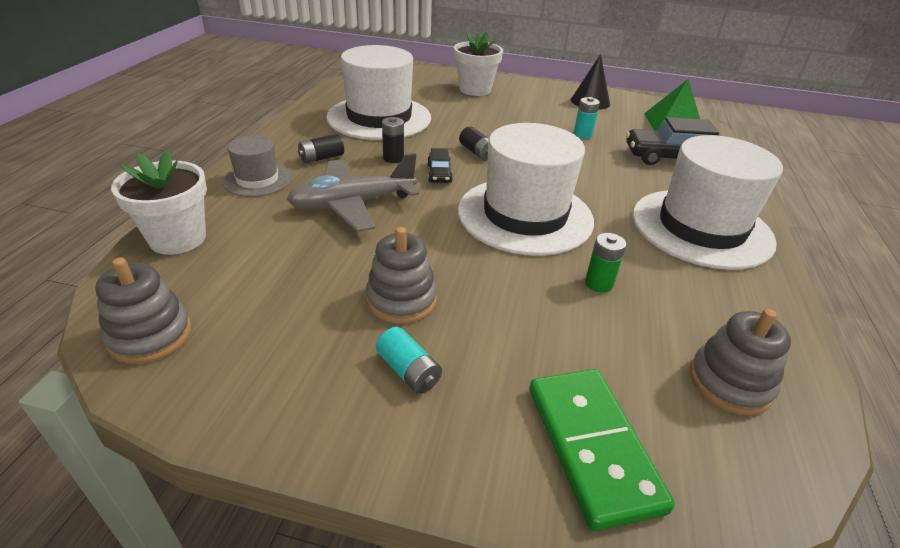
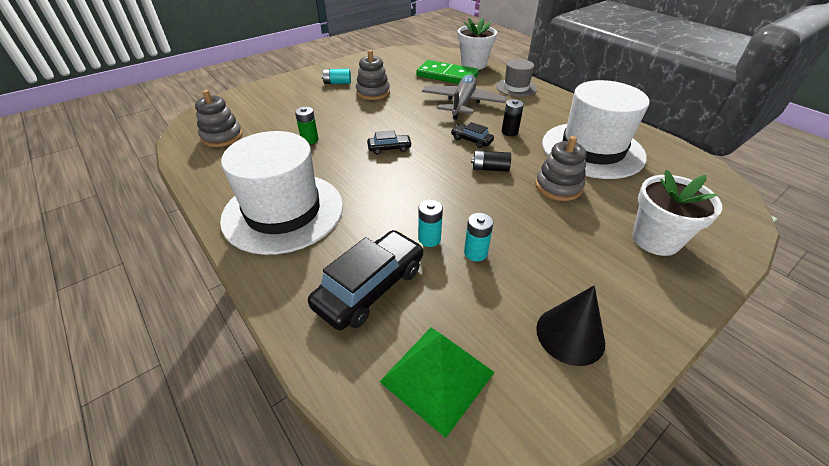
camera: 130 degrees right, 5 degrees up
grey stacking toy [95,257,191,364] -> grey stacking toy moved to [535,136,586,201]
black battery [298,134,344,163] -> none
white hat [458,123,594,256] -> black car [367,130,412,154]
green domino [529,369,675,531] -> green domino moved to [417,60,479,84]
none -> turquoise battery [418,200,443,247]

